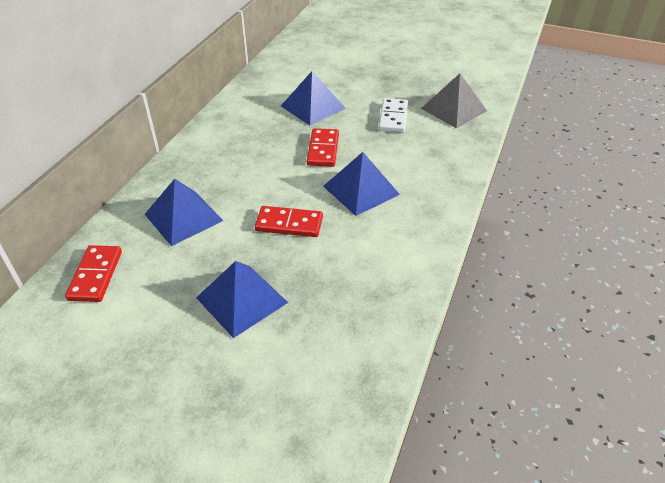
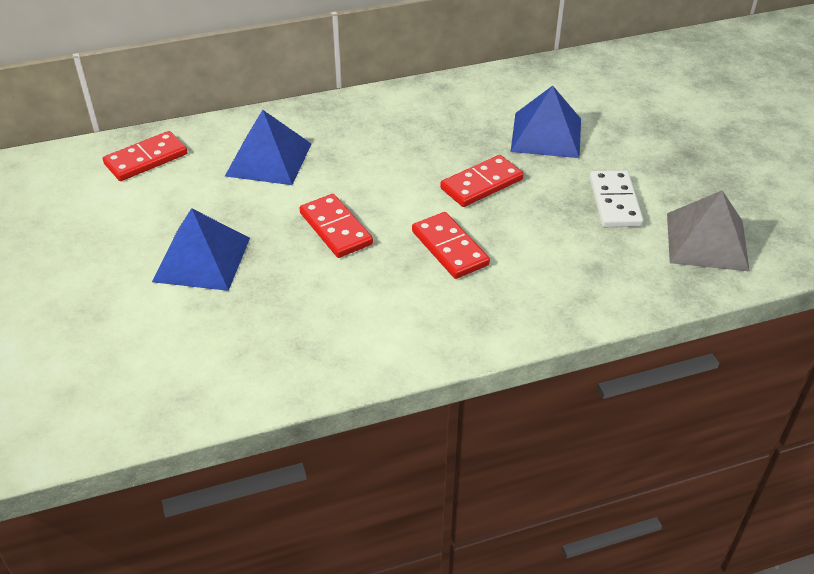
camera: 50 degrees right, 0 degrees up
blue pyramid [323,152,400,216] -> red domino [412,212,490,279]
white domino [378,98,408,133] -> white domino turned 60 degrees counterclockwise [590,170,643,227]

